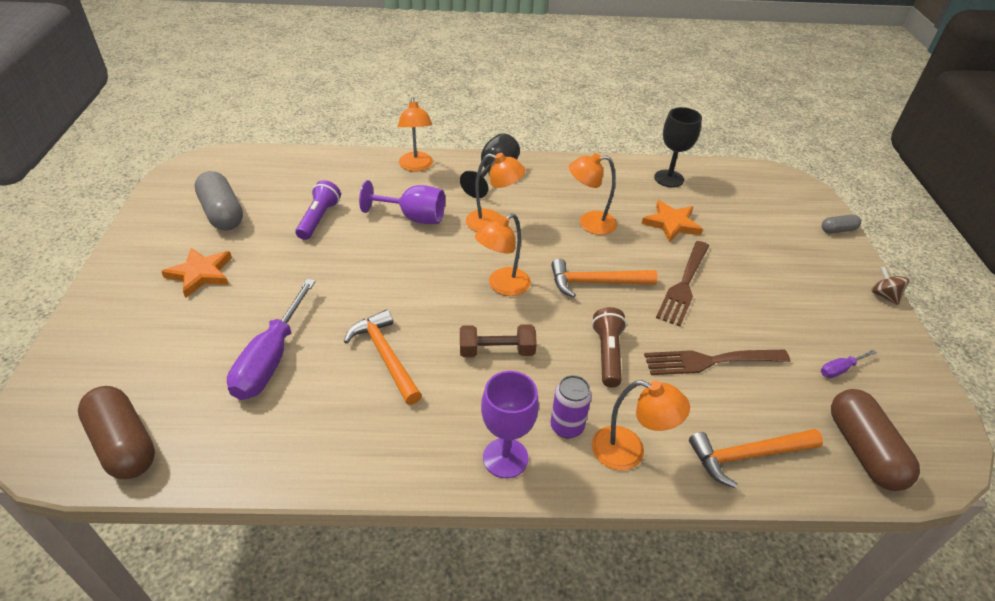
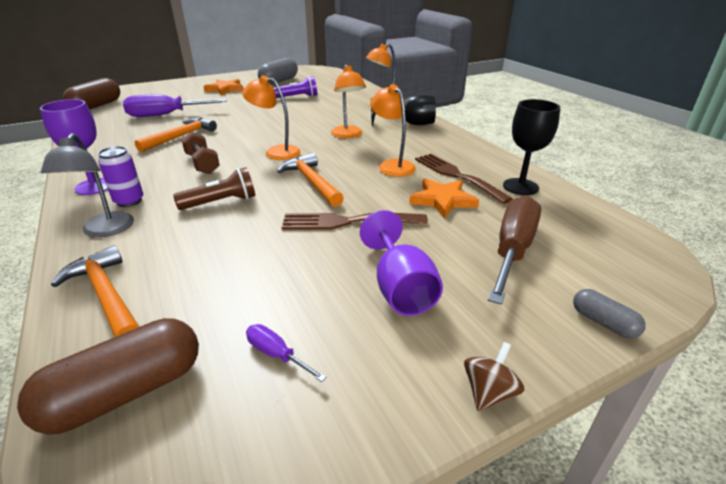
camera: 65 degrees right, 10 degrees down
purple goblet [359,180,445,224] -> purple goblet moved to [360,210,443,316]
orange lamp [592,380,690,470] -> grey lamp [41,133,134,238]
brown fork [644,350,790,375] -> brown fork moved to [415,154,513,204]
none -> brown screwdriver [488,195,541,305]

